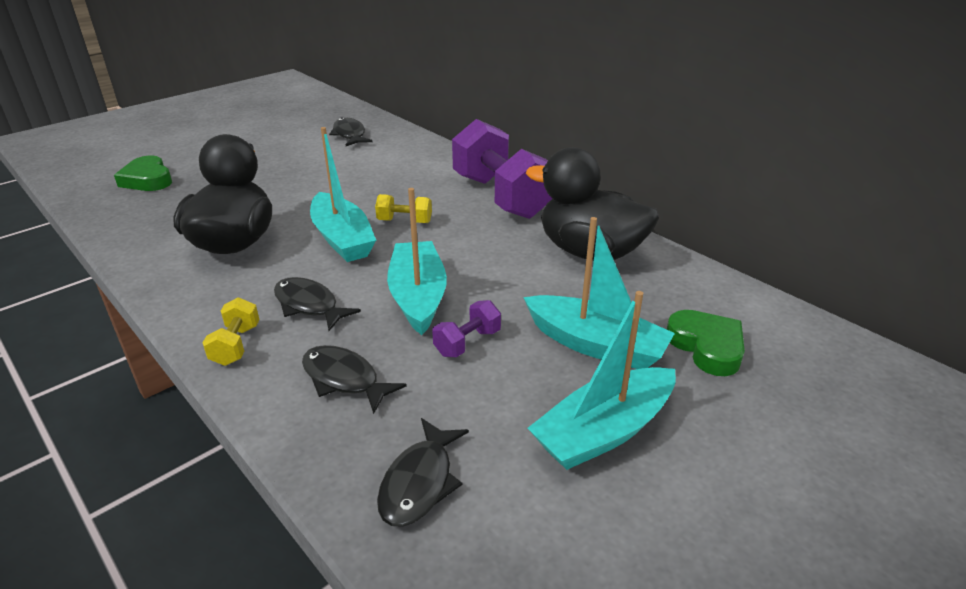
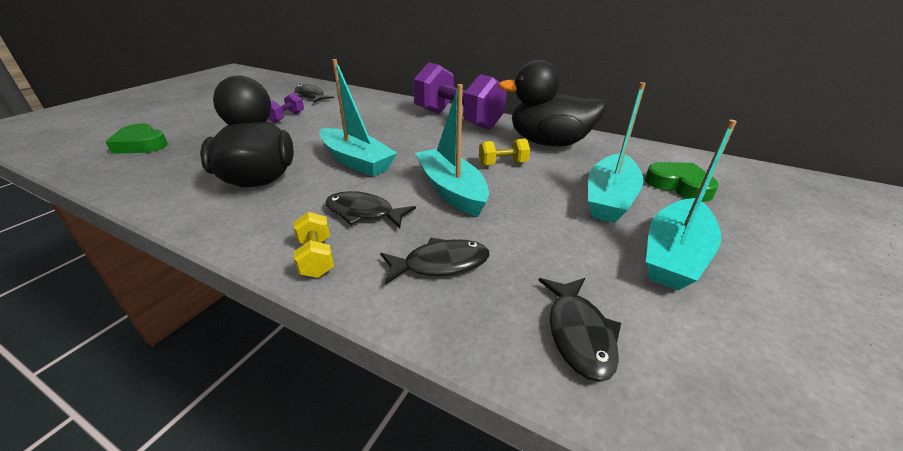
camera: 20 degrees left, 0 degrees up
black fish [302,345,407,414] -> black fish turned 150 degrees clockwise [380,238,490,285]
yellow dumbbell [375,194,432,223] -> yellow dumbbell moved to [479,139,530,166]
purple dumbbell [432,300,501,357] -> purple dumbbell moved to [268,93,304,123]
turquoise boat [523,217,675,369] -> turquoise boat turned 105 degrees clockwise [588,82,646,223]

